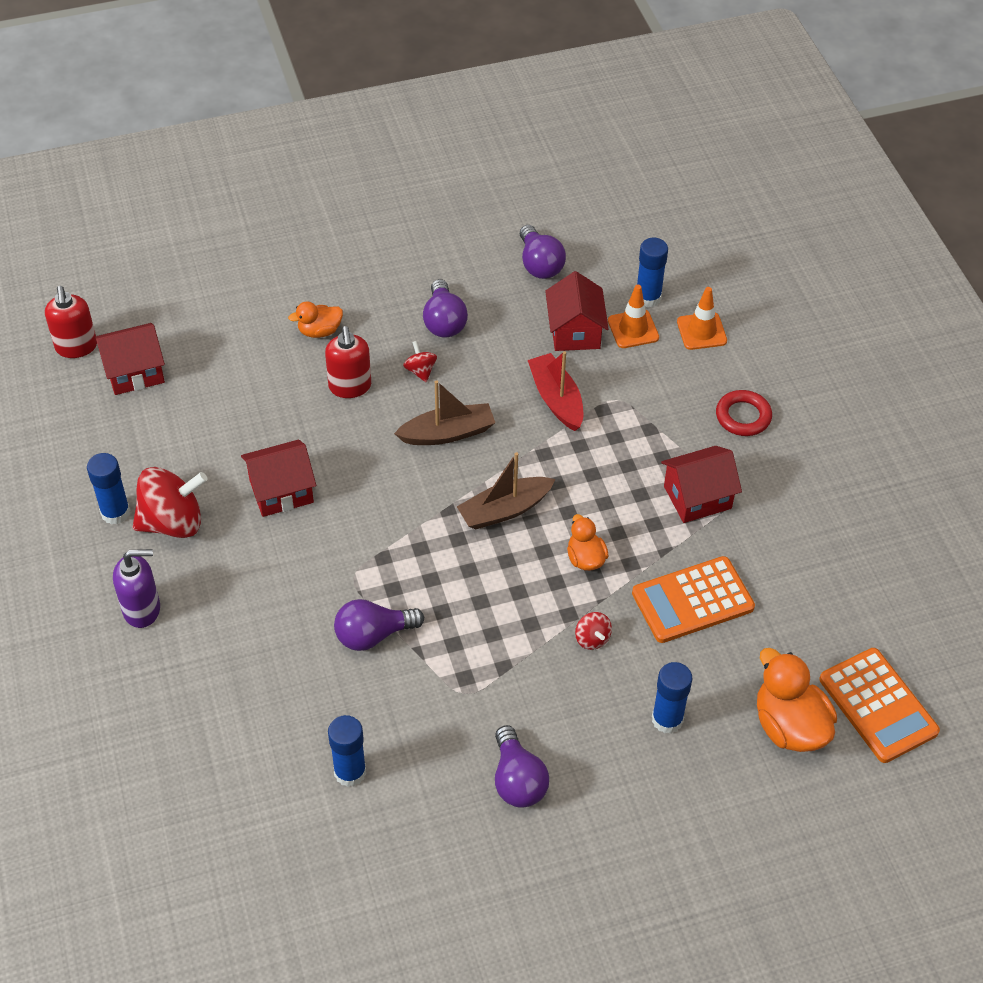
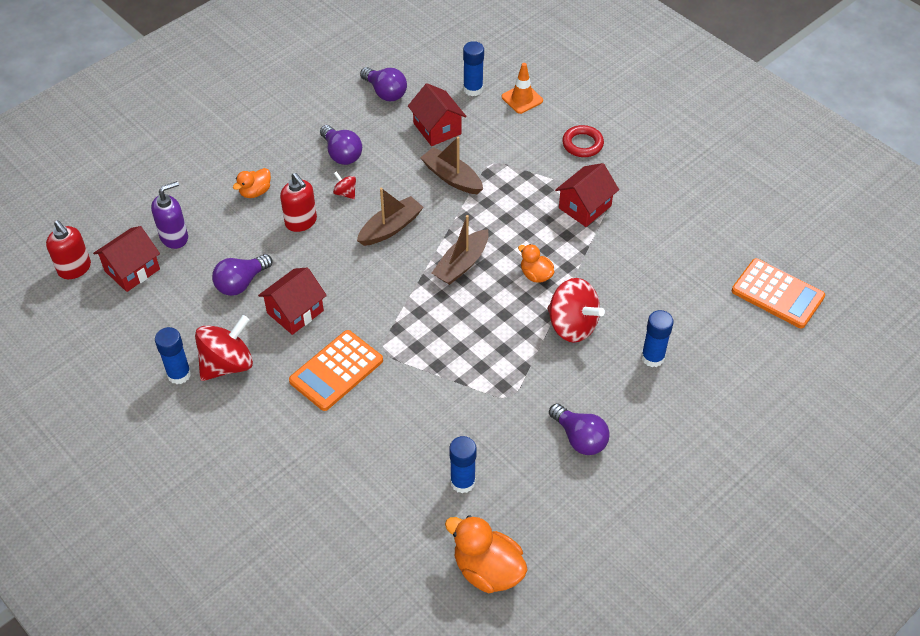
camera: 25 degrees left, 0 degrees up
purple soap dispenser [113,549,160,628] -> purple soap dispenser moved to [151,181,188,249]
purple light bulb [334,599,424,651] -> purple light bulb moved to [212,254,272,296]
red boat [528,351,583,431] -> brown boat [420,137,483,194]
red spinning top [575,612,612,650] -> red spinning top [547,278,605,343], size x2.16
orange traffic cone [608,285,659,348] -> none
orange calculator [632,556,755,643] -> orange calculator moved to [289,330,383,411]
orange duck [757,648,837,752] -> orange duck moved to [445,515,528,593]

